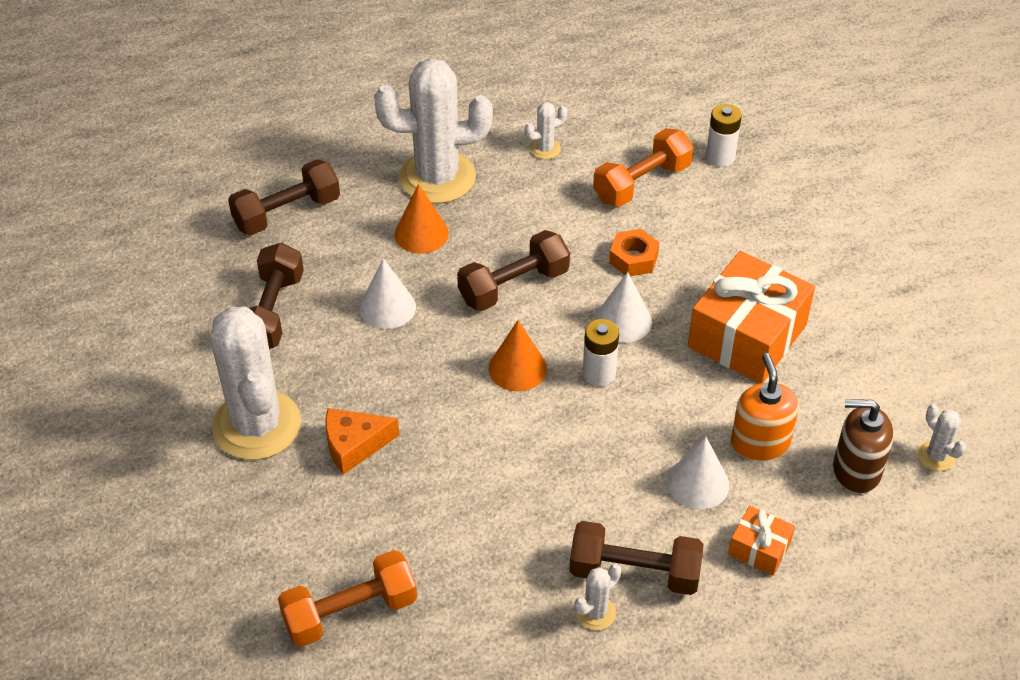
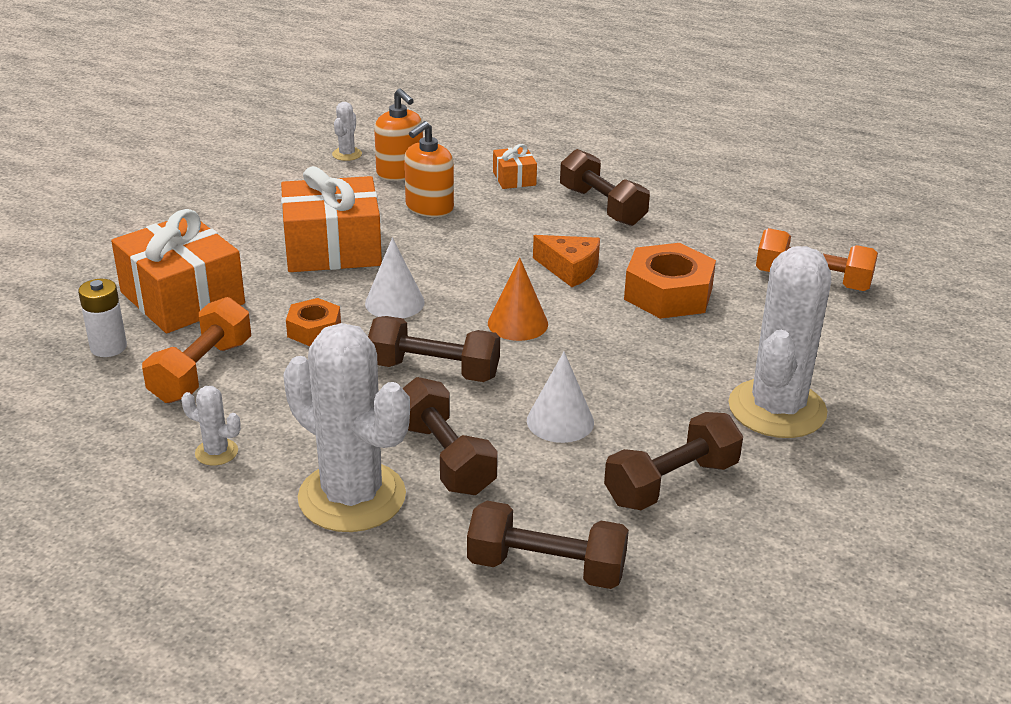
camera: 135 degrees left, 15 degrees down
orange cheese [326,408,399,475] -> orange cheese moved to [533,235,600,287]
orange cone [395,184,449,254] -> brown dumbbell [402,377,498,495]
white cactus [575,564,621,630] -> none
white battery [583,319,619,387] -> none
orange dumbbell [593,128,694,207] -> orange dumbbell turned 75 degrees counterclockwise [142,297,251,403]
white cone [667,436,729,509] -> none
brown soap dispenser [833,399,894,493] -> orange soap dispenser [374,88,423,181]
none -> orange gift [111,209,245,333]
none -> orange nut [624,243,716,319]

